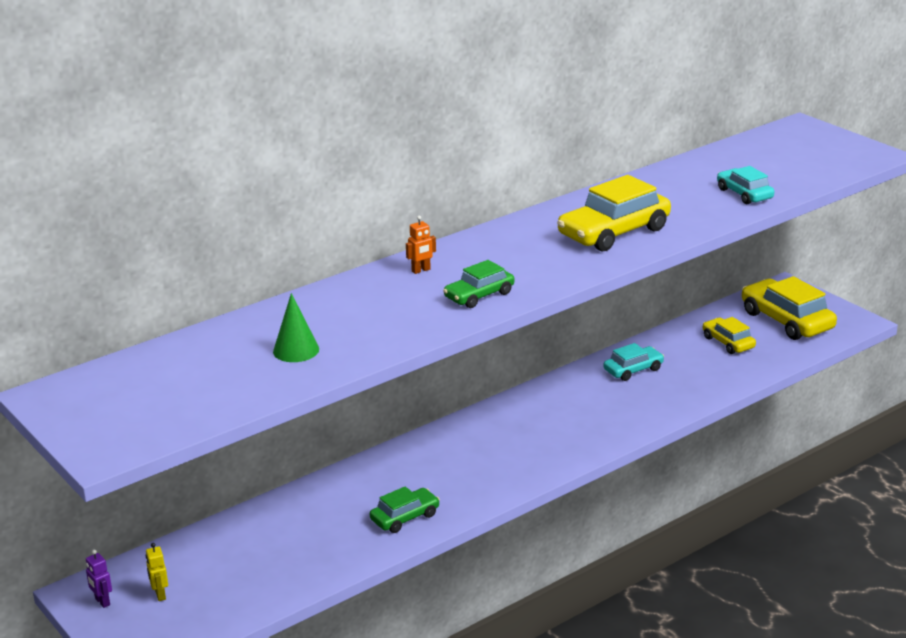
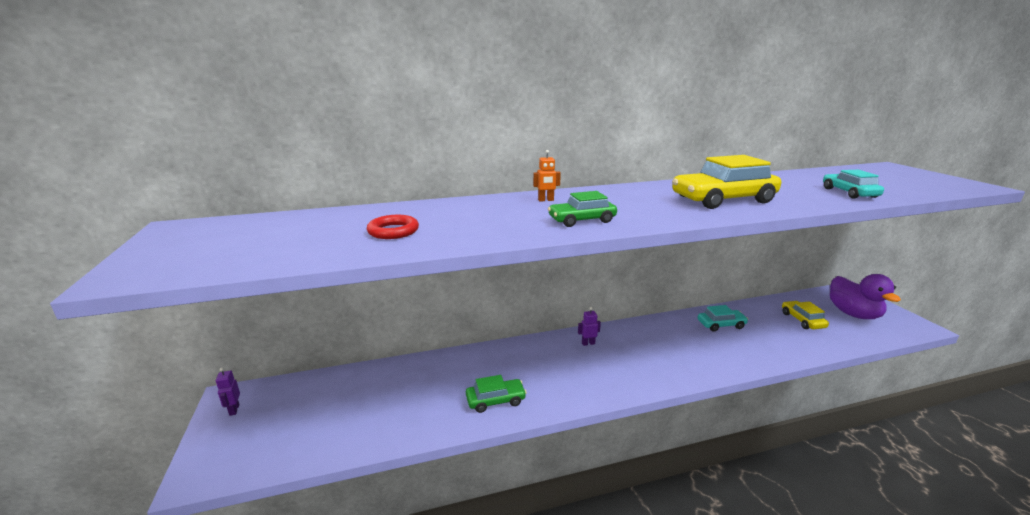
camera: 20 degrees right, 5 degrees down
yellow robot [146,543,168,601] -> none
green cone [273,293,319,362] -> red ring [367,215,419,239]
yellow car [742,276,837,340] -> purple duck [830,274,901,319]
none -> purple robot [578,307,601,346]

